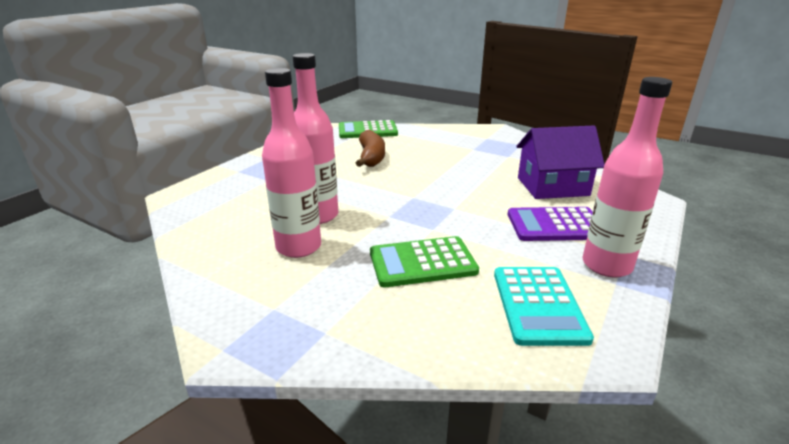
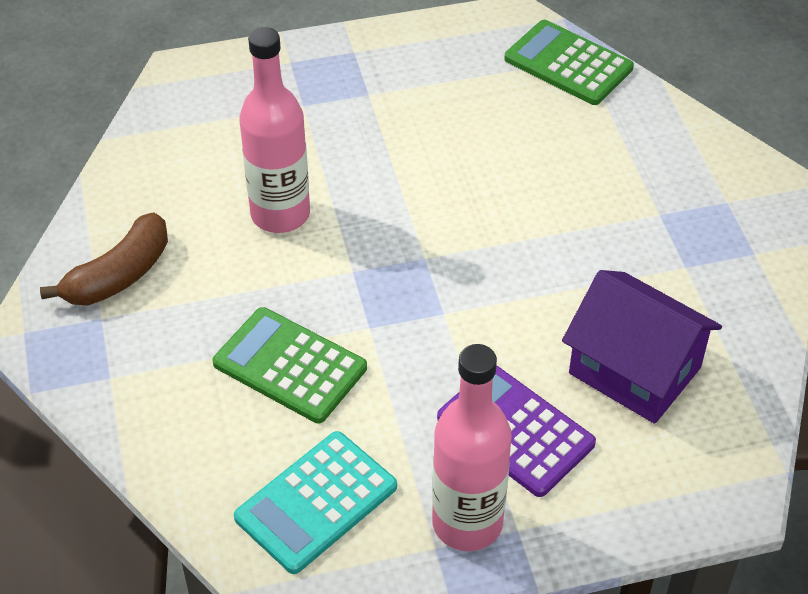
camera: 45 degrees right, 20 degrees up
pink bottle [262,68,321,258] -> none
brown banana [356,130,385,167] -> brown banana moved to [40,213,168,306]

